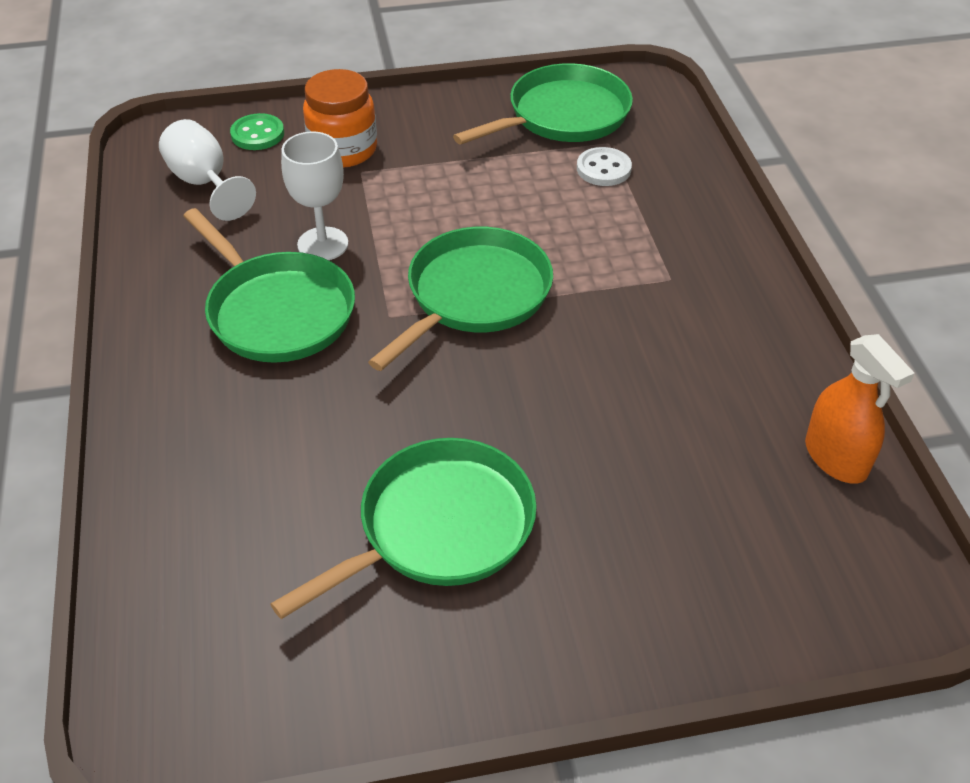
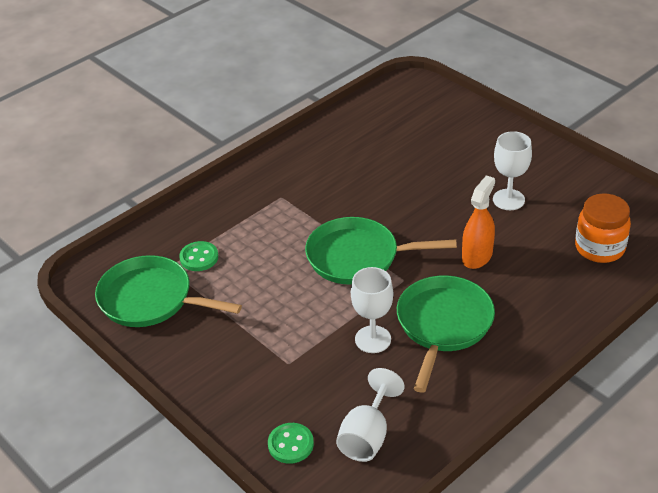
camera: 120 degrees left, 5 degrees down
green pan [270,438,537,619] -> white goblet [493,131,532,210]
orange jar [303,69,377,168] -> orange jar moved to [575,193,631,263]
white button [577,147,632,186] -> green button [179,241,218,271]
orange spray bottle [805,334,915,484] -> orange spray bottle moved to [462,176,495,269]

